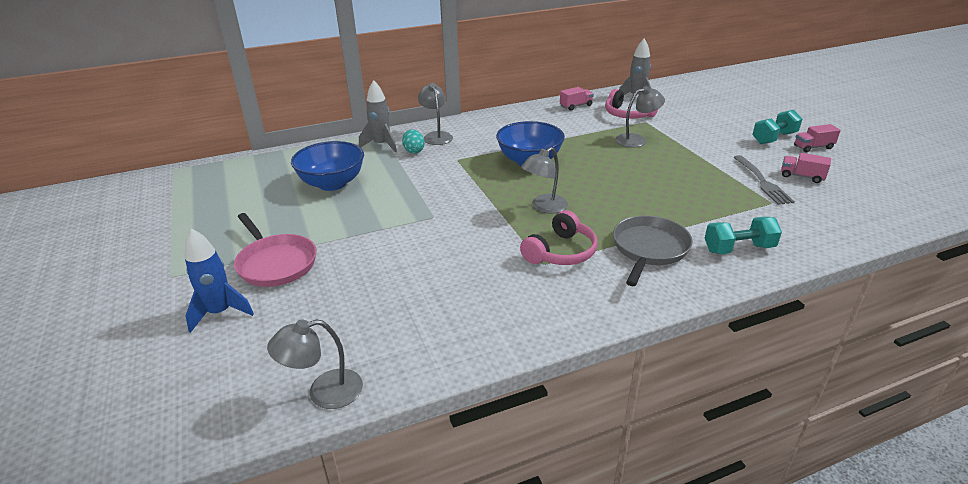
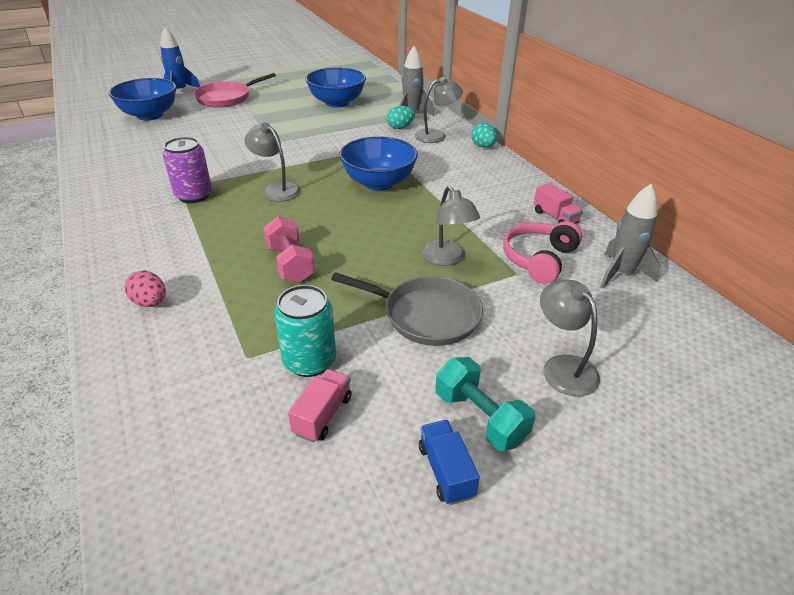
camera: 85 degrees right, 5 degrees up
grey lamp [267,319,363,409] -> grey lamp moved to [540,280,600,396]
pink headphones [520,210,598,265] -> purple can [163,137,212,203]
grey pan [613,216,693,286] -> grey pan moved to [331,272,483,346]
turquoise dumbbell [705,217,782,254] -> pink egg [125,271,166,307]
grey fork [733,155,795,205] -> turquoise can [274,285,336,377]
pink truck [794,124,841,152] -> blue truck [419,420,480,505]
none -> blue bowl [108,78,176,121]
none -> pink dumbbell [263,216,315,283]
none -> turquoise egg [471,123,497,148]

